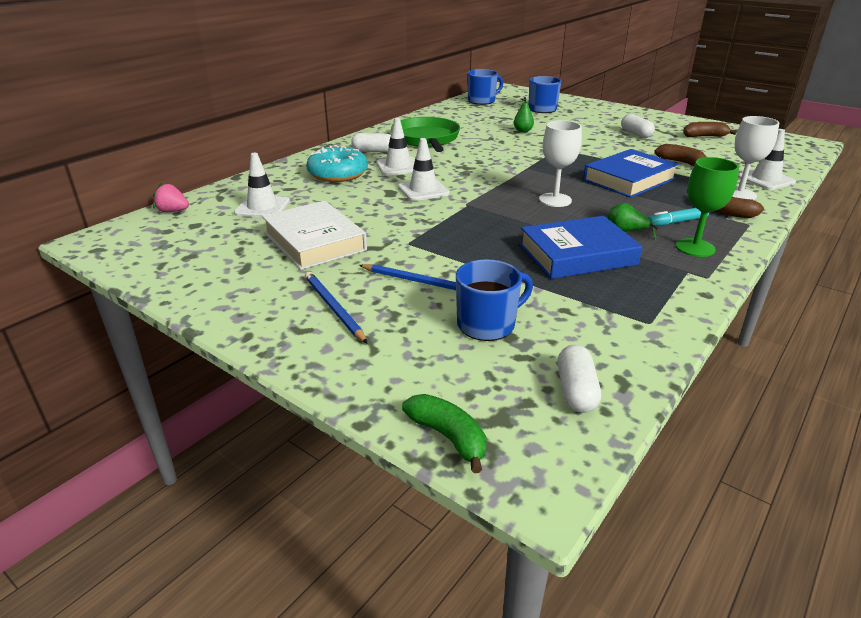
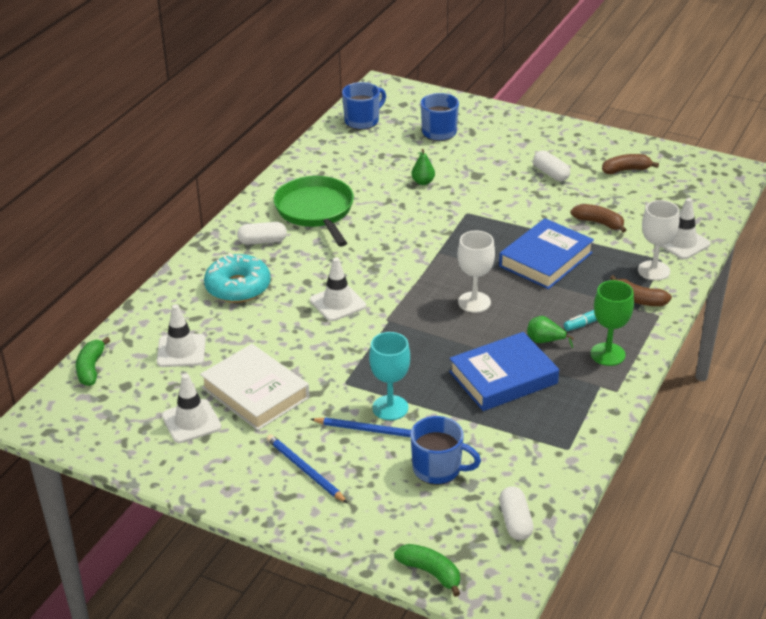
camera: 10 degrees left, 5 degrees up
pink strawberry [153,183,189,212] -> green banana [76,337,110,386]
white traffic cone [377,118,415,175] -> white traffic cone moved to [162,374,221,443]
blue mug [456,260,533,341] -> blue mug turned 60 degrees clockwise [411,416,481,485]
none -> turquoise goblet [369,332,410,420]

